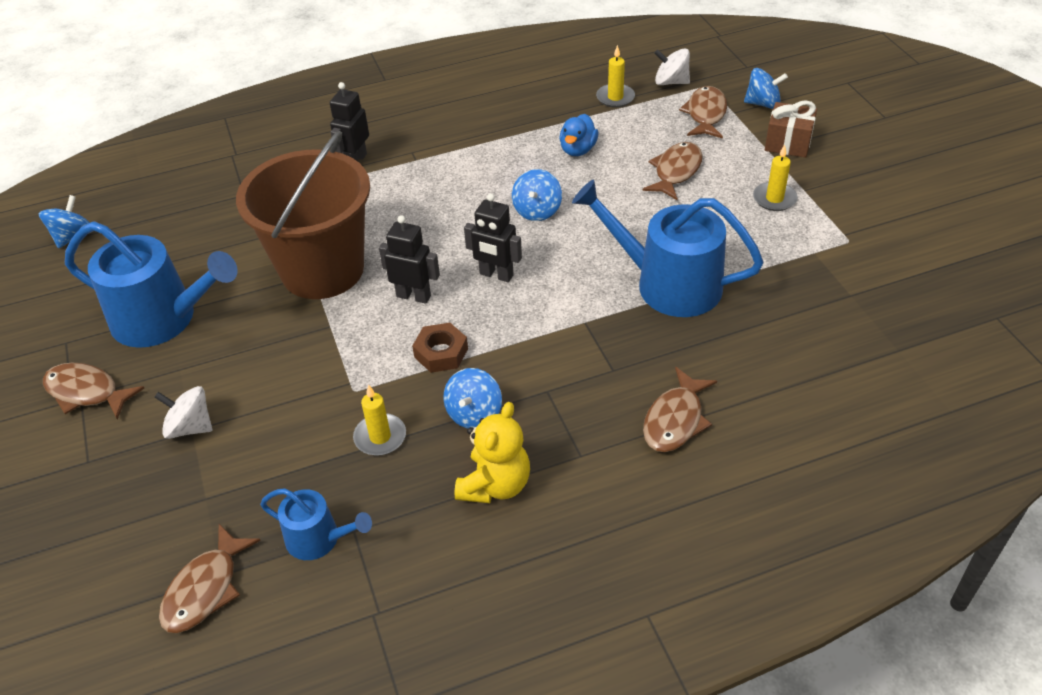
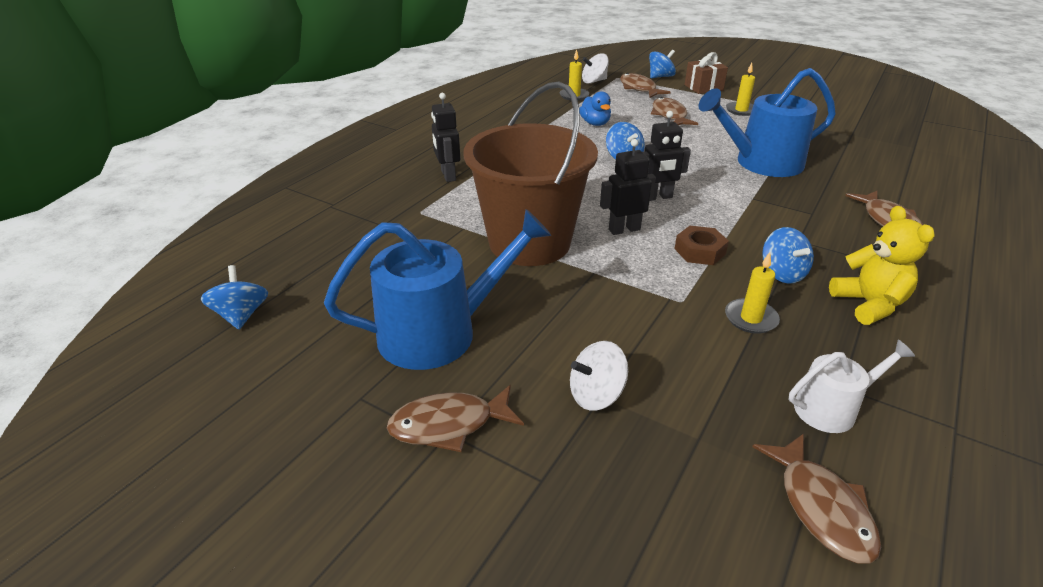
camera: 40 degrees left, 10 degrees down
blue watering can [260,488,372,560] -> white watering can [789,340,915,433]

